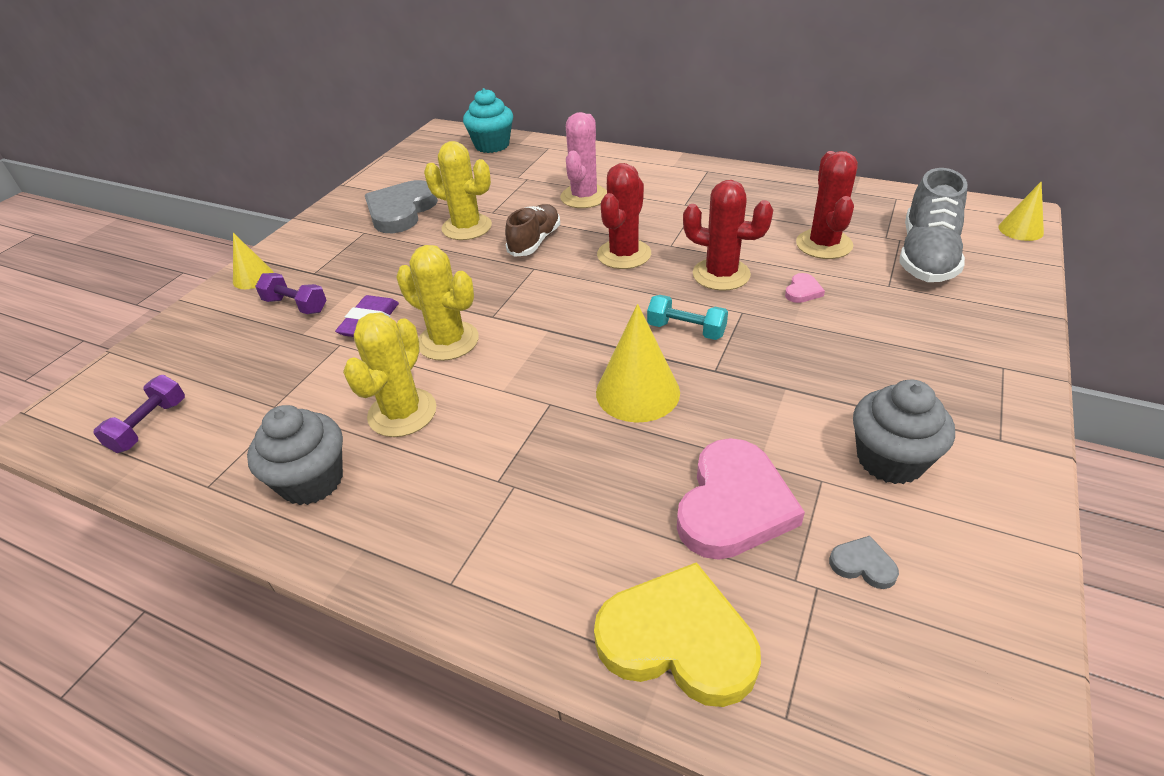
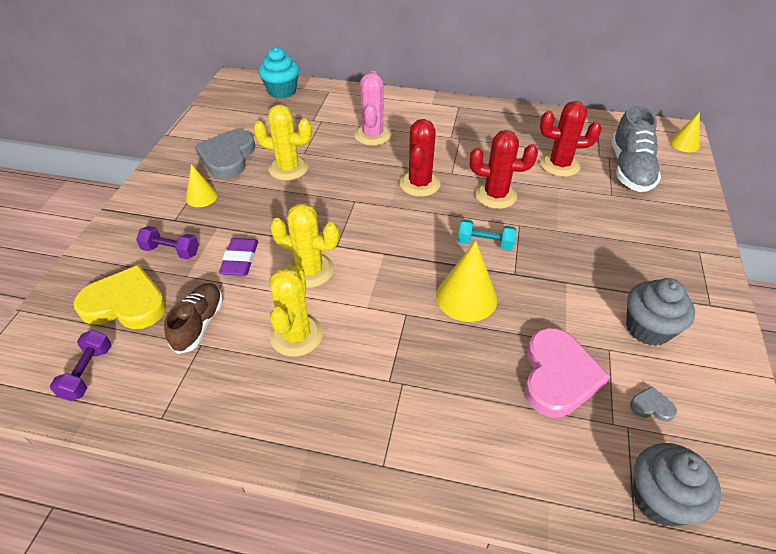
camera: 15 degrees left, 5 degrees up
yellow cone [233,233,274,289] -> yellow cone moved to [186,164,218,207]
grey cupcake [247,405,343,505] -> grey cupcake moved to [633,443,721,527]
brown shoe [505,204,560,257] -> brown shoe moved to [164,283,223,354]
yellow heart [594,562,761,707] -> yellow heart moved to [74,265,166,329]
pink heart [785,273,825,303] -> none
red cactus [796,151,858,259] -> red cactus turned 75 degrees counterclockwise [540,101,602,177]

